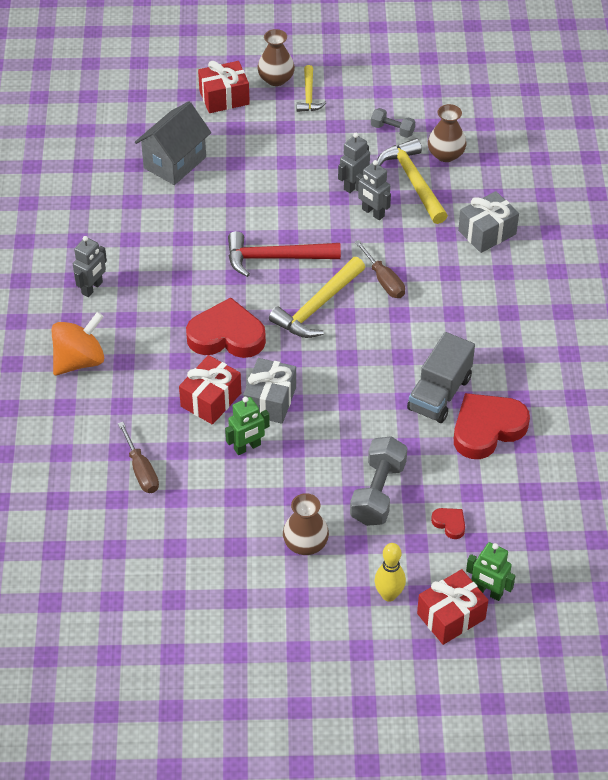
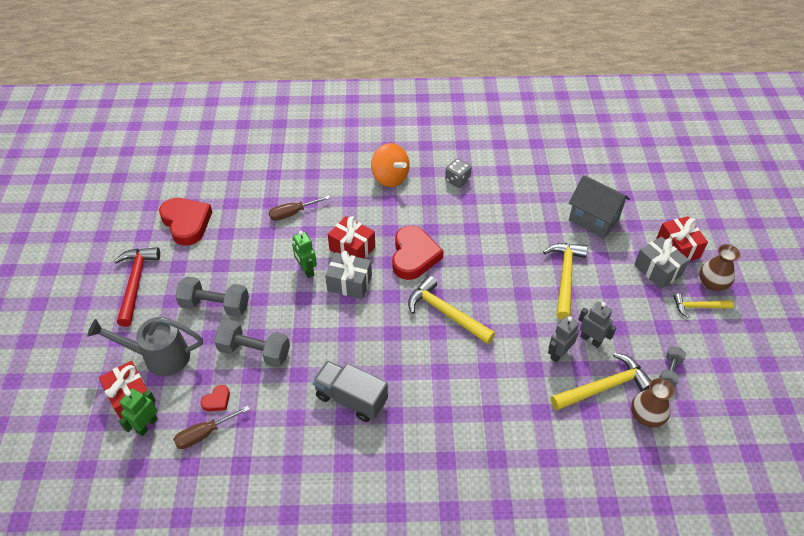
camera: 90 degrees right, 0 degrees up
grey robot [73,236,107,297] -> grey dice [445,158,471,188]
red hammer [228,231,341,277] -> red hammer moved to [114,247,160,327]
brown vase [283,493,329,555] -> grey dumbbell [175,276,249,317]
brown screwdriver [355,240,405,298] -> brown screwdriver moved to [173,406,250,449]
yellow bowling pin [375,543,406,602] -> grey watering can [87,317,203,376]
red heart [454,393,530,459] -> red heart moved to [159,198,212,246]
grey gift [458,191,519,253] -> grey gift moved to [634,236,689,289]
none -> yellow hammer [543,243,588,320]

